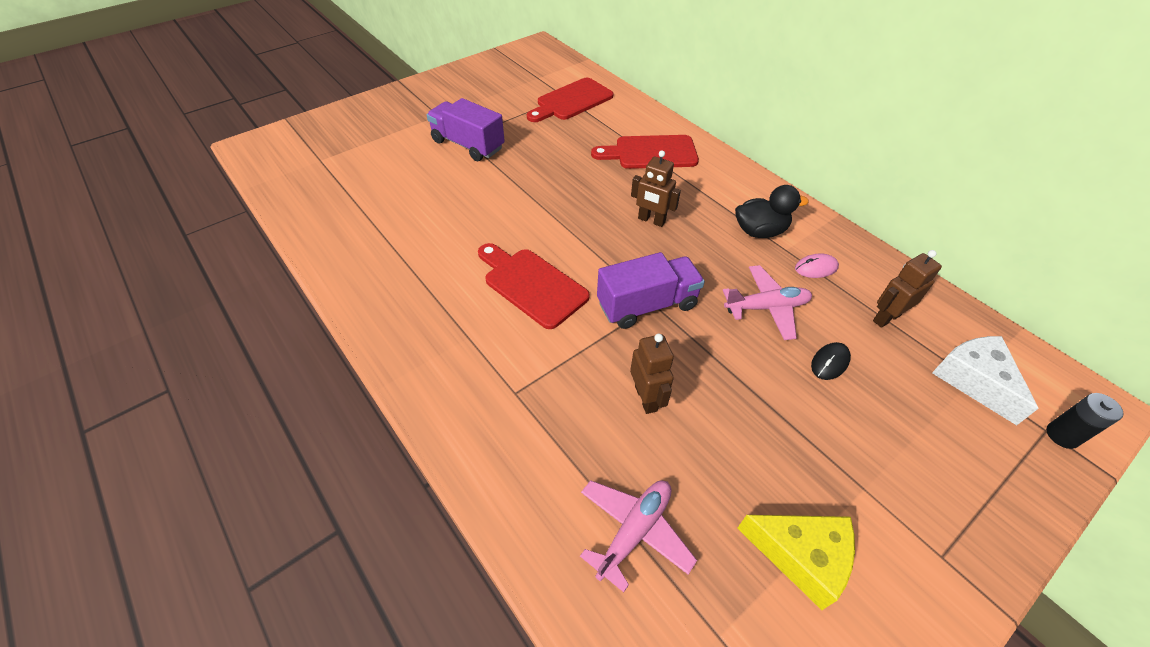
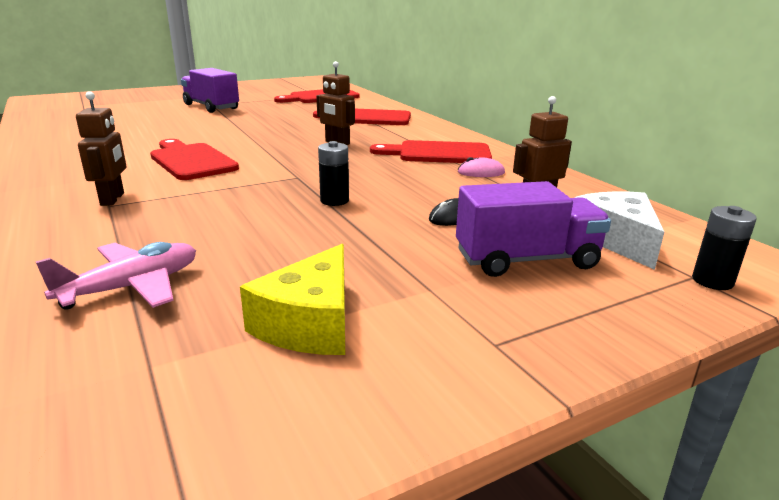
camera: 10 degrees right, 25 degrees down
purple truck [597,252,705,329] -> purple truck moved to [456,181,611,277]
brown robot [630,334,674,414] -> brown robot moved to [76,91,126,206]
pink plane [723,265,812,340] -> none
black duck [735,185,809,238] -> red cutting board [370,140,492,163]
yellow cheese [737,515,855,610] -> yellow cheese turned 75 degrees clockwise [240,244,345,355]
none -> black battery [318,141,349,206]

